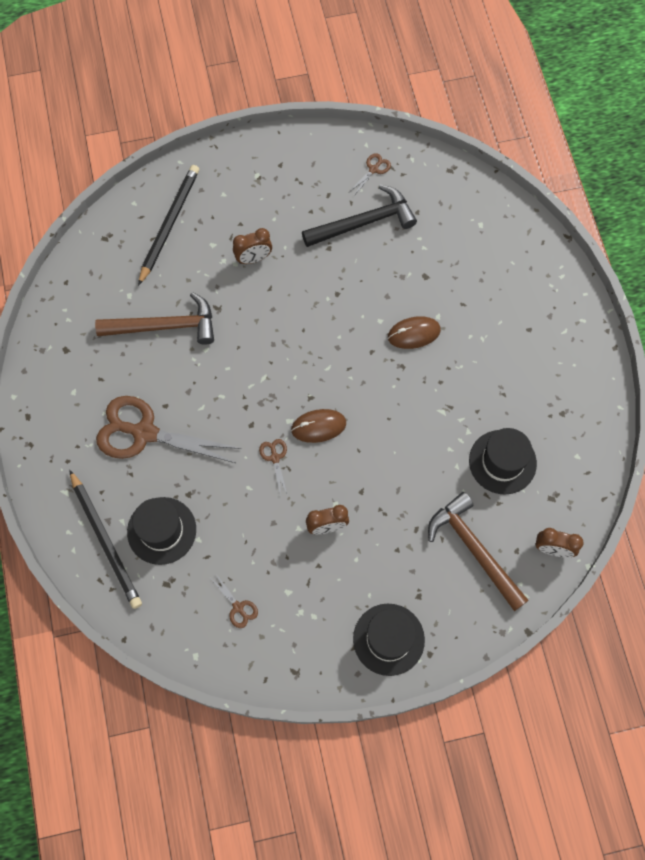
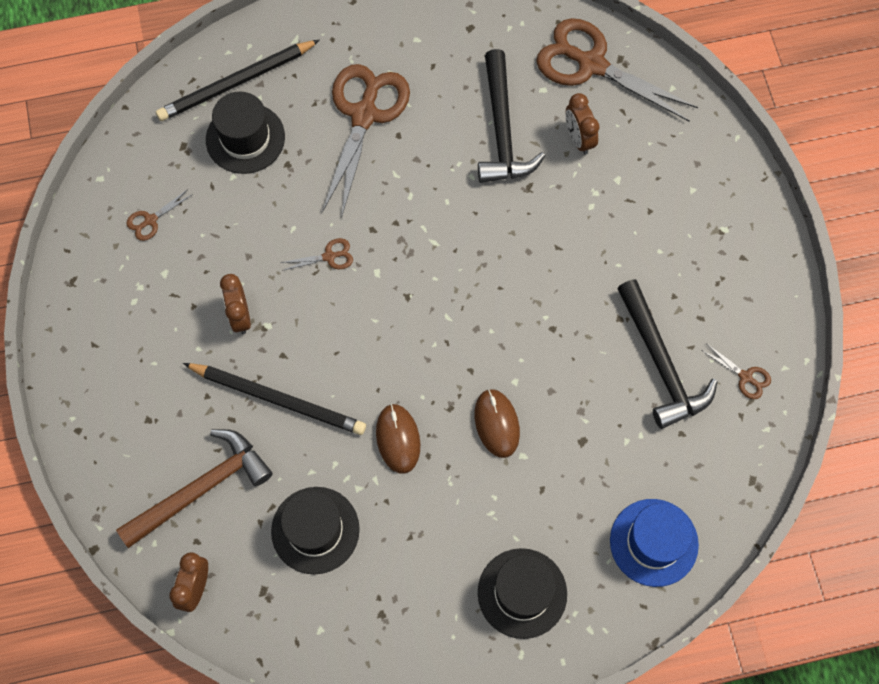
camera: 90 degrees right, 0 degrees up
brown hammer [95,292,214,345] -> black hammer [478,49,545,183]
black pencil [138,165,199,286] -> black pencil moved to [183,363,366,435]
brown clock [233,228,272,264] -> brown clock moved to [566,93,599,155]
brown mouse [291,409,346,443] -> brown mouse moved to [376,404,420,474]
black hat [353,604,425,676] -> black hat moved to [478,548,567,639]
none -> brown scissors [536,18,698,122]
none -> blue hat [610,499,699,587]

